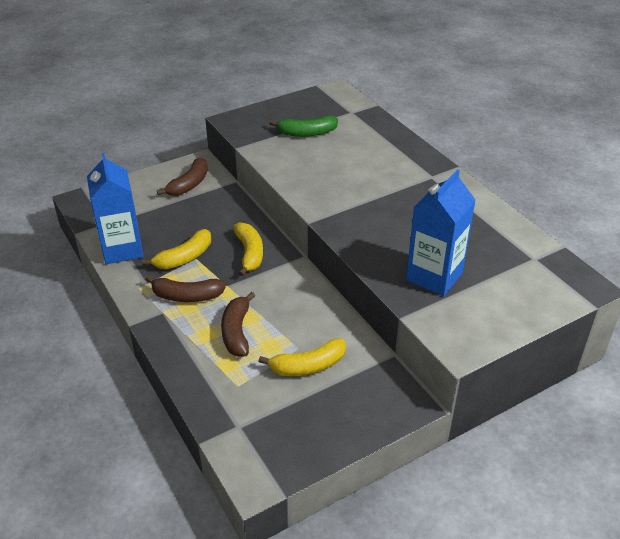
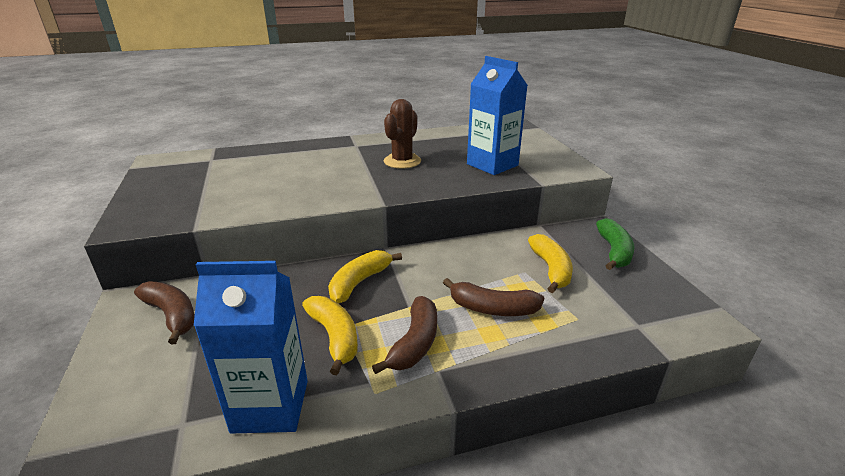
camera: 75 degrees left, 10 degrees down
yellow banana [233,222,263,276] -> yellow banana turned 60 degrees counterclockwise [328,250,402,303]
green banana [269,116,338,137] -> green banana moved to [596,218,635,270]
none -> brown cactus [384,99,421,169]

